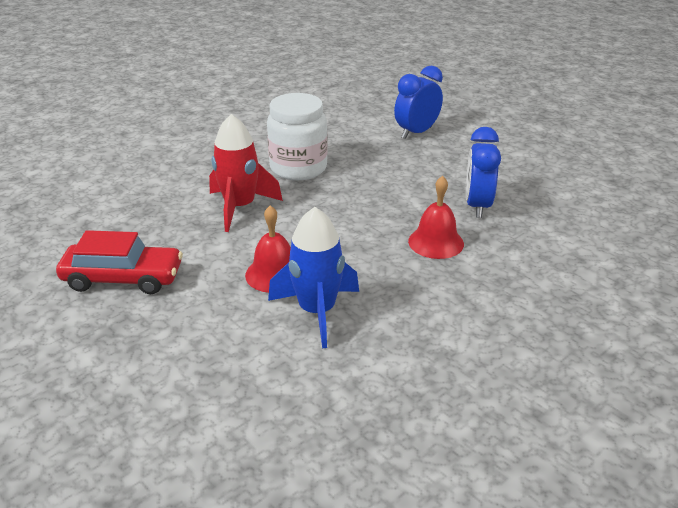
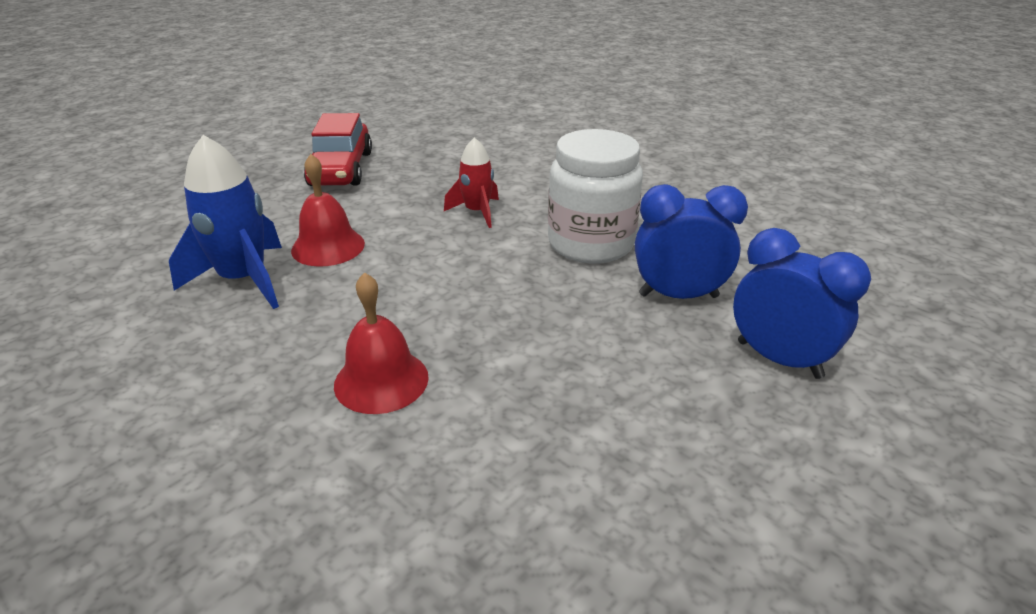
camera: 85 degrees right, 0 degrees up
red rocket [209,114,283,232] -> red rocket [444,137,499,228], size x0.60
blue clock [466,127,501,218] -> blue clock moved to [635,184,748,299]

